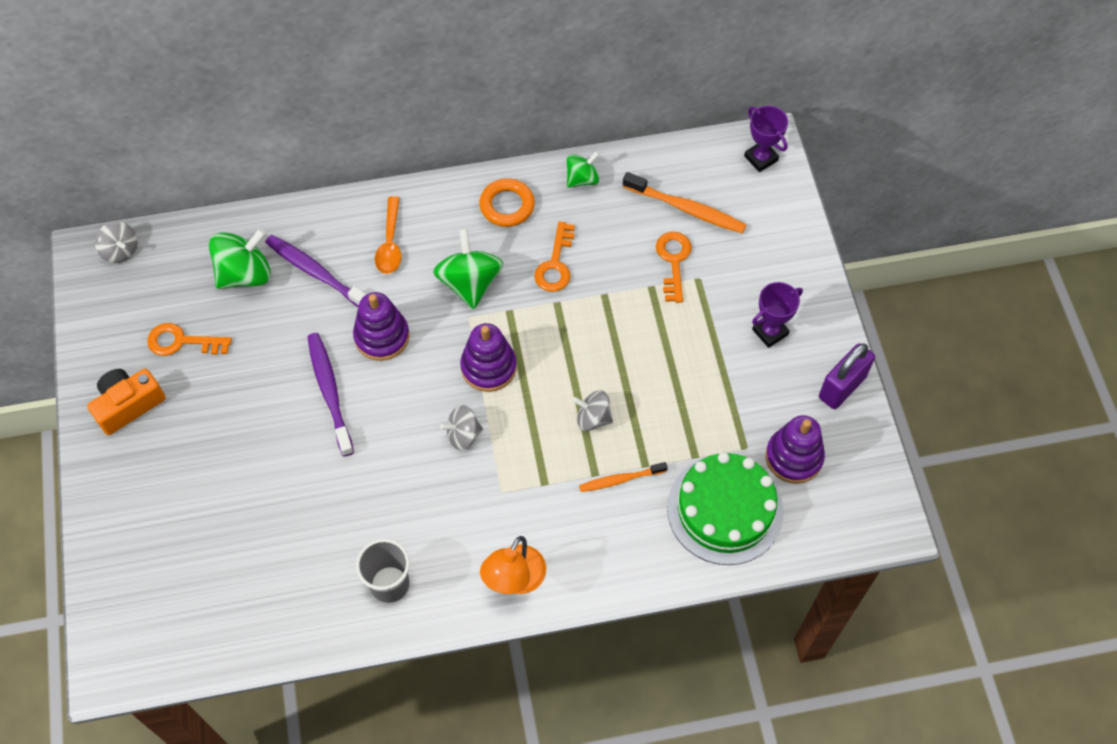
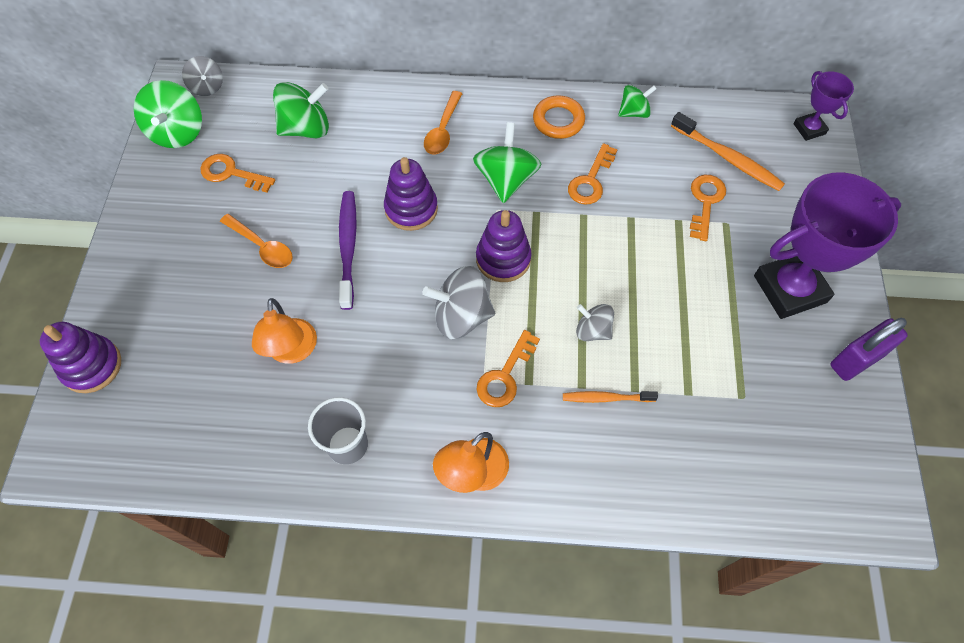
camera: 15 degrees right, 0 degrees up
orange camera [87,369,165,435] -> none
purple toothbrush [265,235,366,307] -> none
grey spinning top [440,405,483,450] -> grey spinning top [423,266,495,339], size x1.65
green cake [667,452,784,565] -> none
purple trophy [752,282,803,348] -> purple trophy [754,173,901,319], size x2.02
purple stacking toy [766,415,825,484] -> purple stacking toy moved to [40,322,121,393]
none -> green spinning top [133,80,202,148]
none -> orange spoon [220,214,293,268]
none -> orange lamp [252,298,317,364]
none -> orange key [477,330,540,407]

